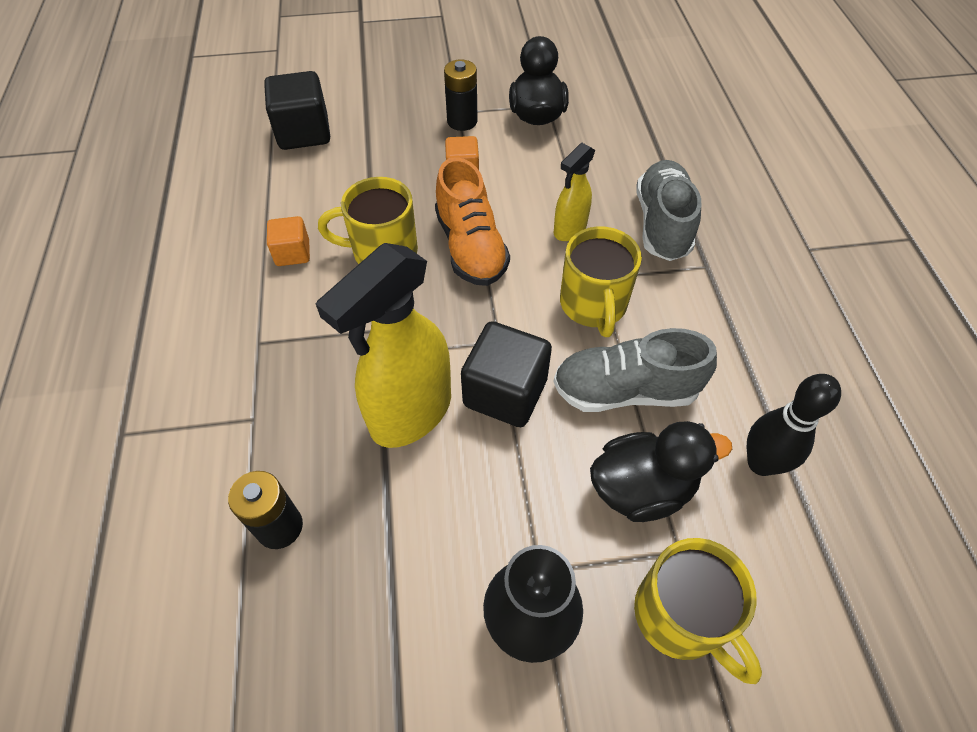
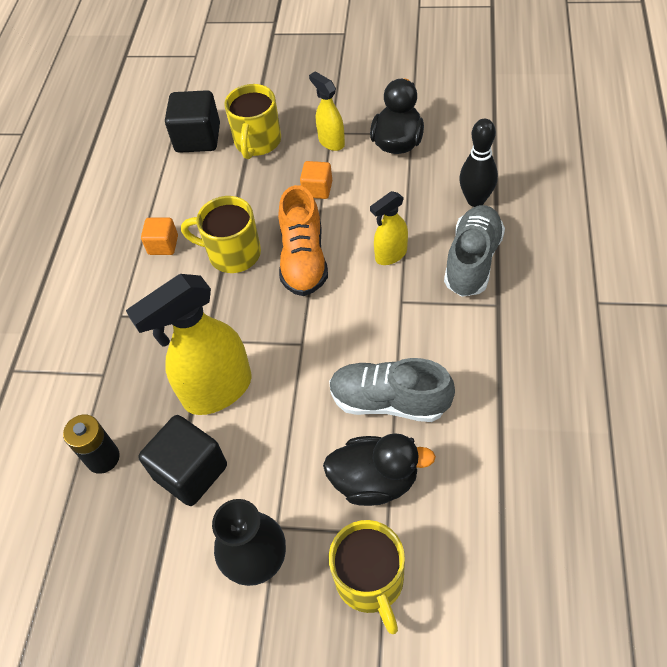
camera: 20 degrees right, 0 degrees up
black battery [444,59,478,131] -> yellow spray bottle [309,72,345,151]
black cube [461,321,552,427] -> black cube moved to [138,415,227,506]
yellow mug [560,226,642,337] -> yellow mug moved to [224,84,281,159]
black bowling pin [747,374,841,476] -> black bowling pin moved to [459,119,498,207]

